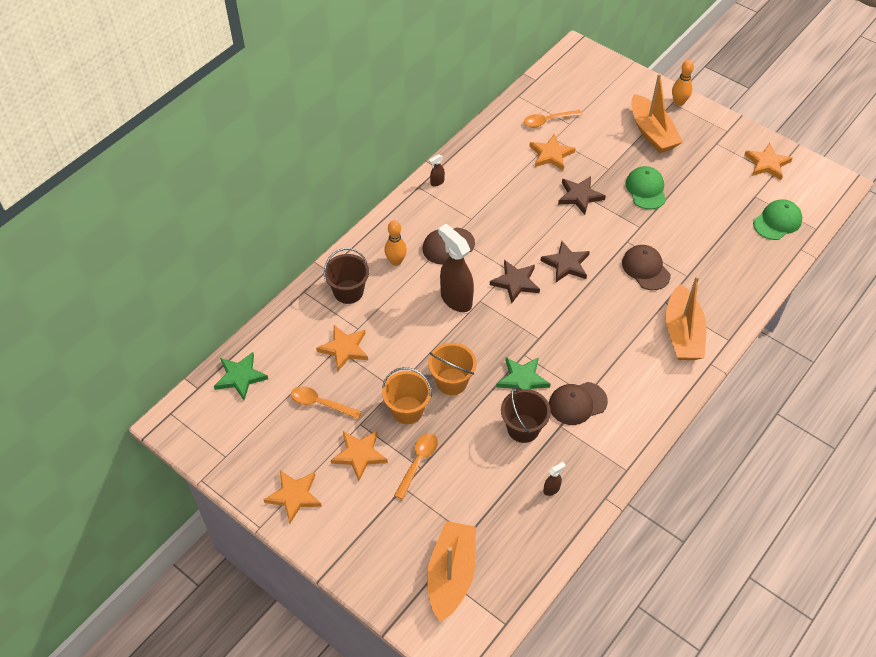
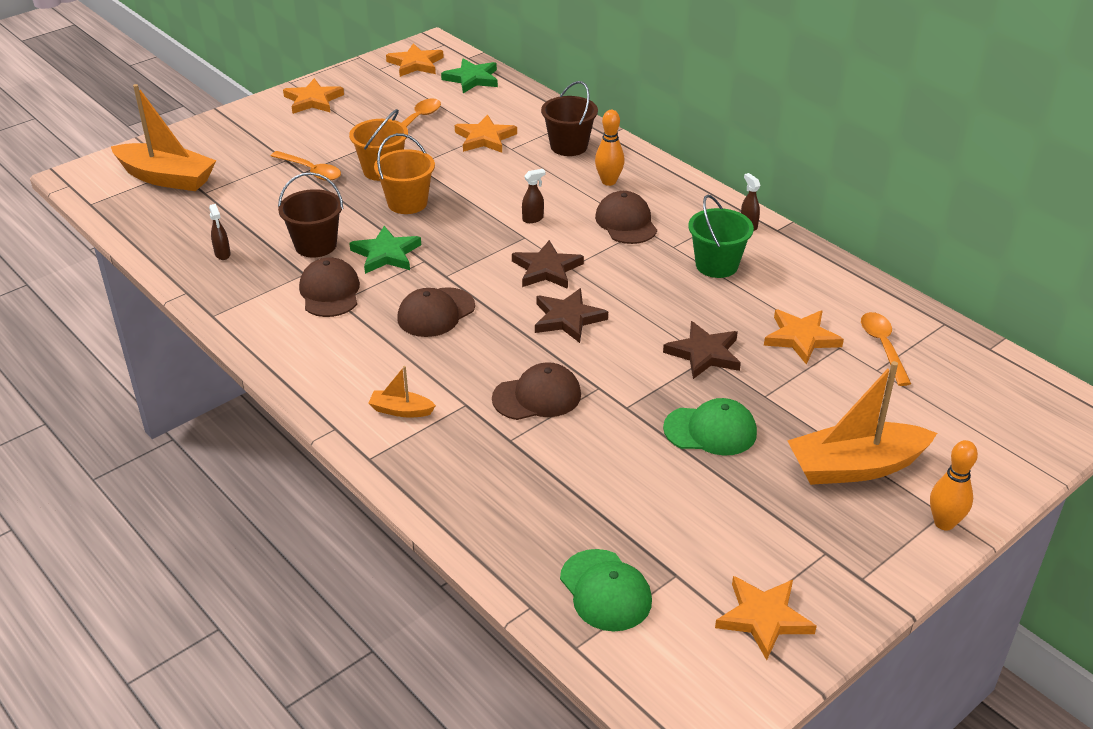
camera: 100 degrees right, 15 degrees down
orange star [331,431,388,481] -> orange star moved to [386,43,444,77]
brown spray bottle [438,224,474,312] -> brown spray bottle [522,169,546,223], size x0.43
orange boat [666,276,707,360] -> orange boat [368,366,436,417], size x0.47
none -> brown cap [397,287,475,337]
none -> green bucket [688,195,754,278]

